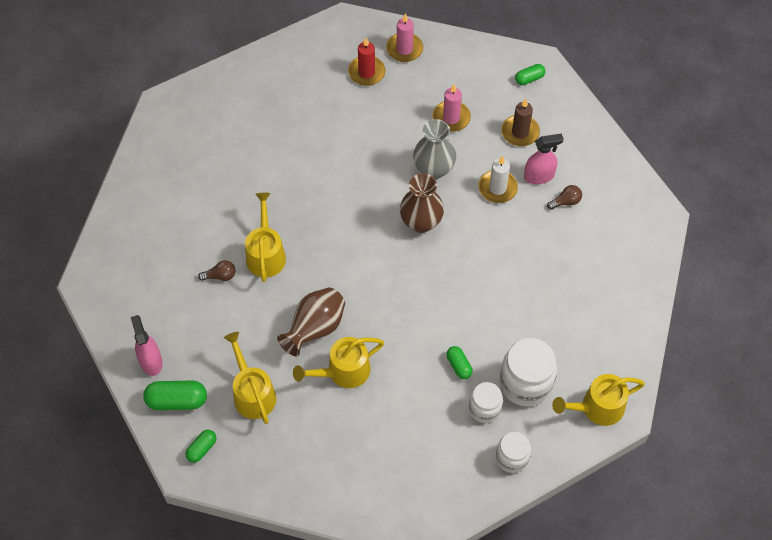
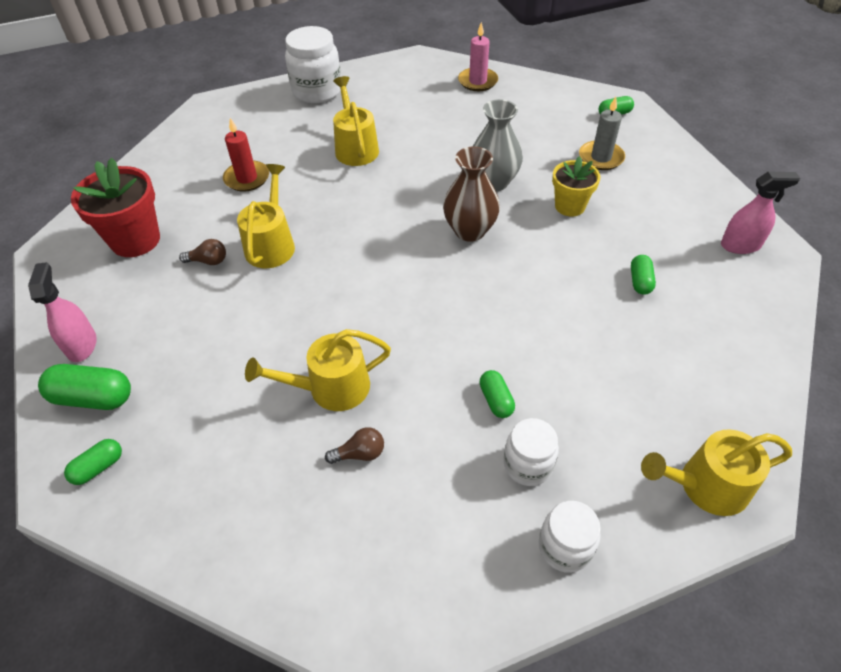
camera: 10 degrees right, 10 degrees down
yellow watering can [224,332,276,424] -> yellow watering can moved to [333,76,379,166]
brown vase [277,287,345,356] -> none
red candle [348,38,386,86] -> red candle moved to [223,118,269,192]
pink candle [432,84,471,132] -> none
white candle [478,156,518,203] -> yellow flower pot [552,156,601,217]
white jar [500,338,557,407] -> white jar moved to [285,26,341,104]
brown candle [501,99,540,146] -> grey candle [579,97,625,170]
pink spray bottle [524,134,564,184] -> pink spray bottle moved to [721,171,800,254]
brown light bulb [547,185,582,210] -> brown light bulb moved to [325,427,384,464]
none -> red flower pot [71,158,160,257]
none -> green capsule [631,255,656,295]

